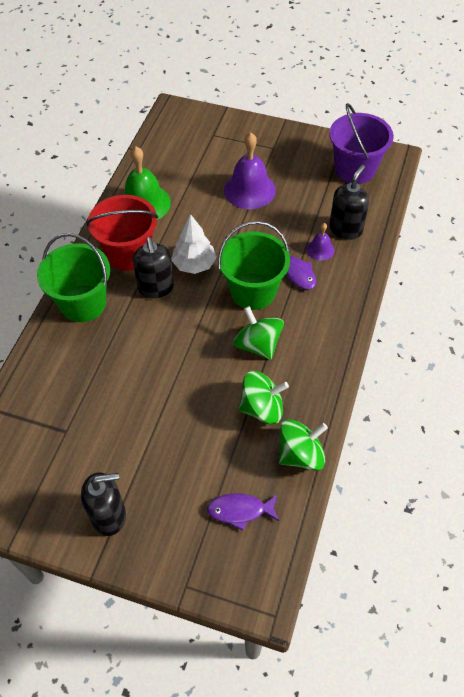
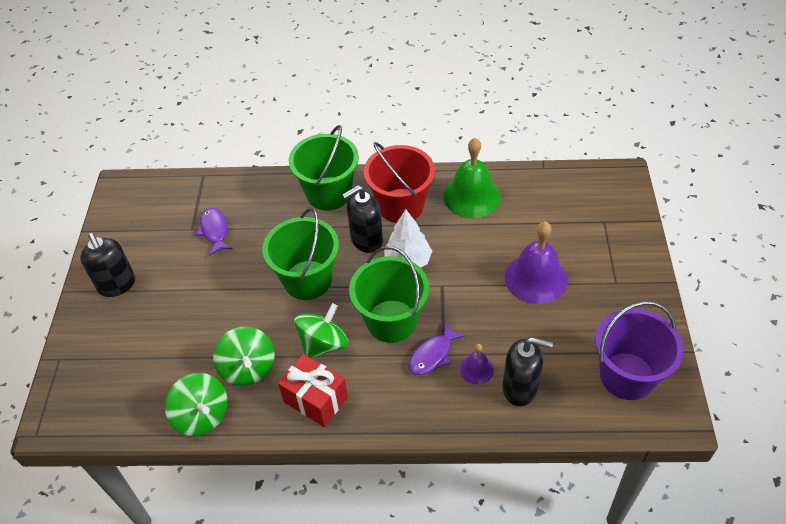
camera: 75 degrees right, 5 degrees down
purple fish [207,493,279,531] -> purple fish moved to [196,208,233,256]
none -> green bucket [262,208,339,300]
none -> red gift [278,354,348,427]

